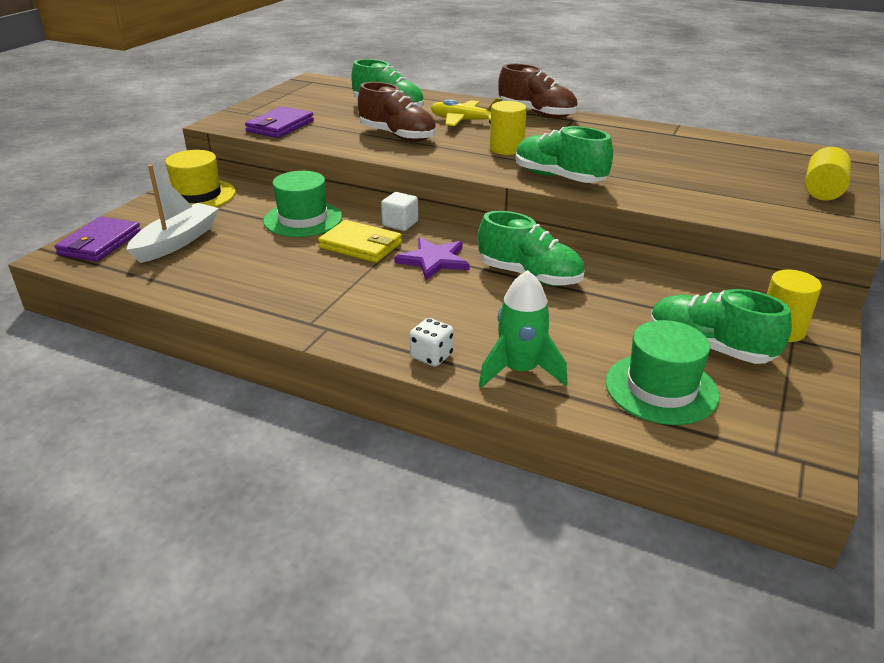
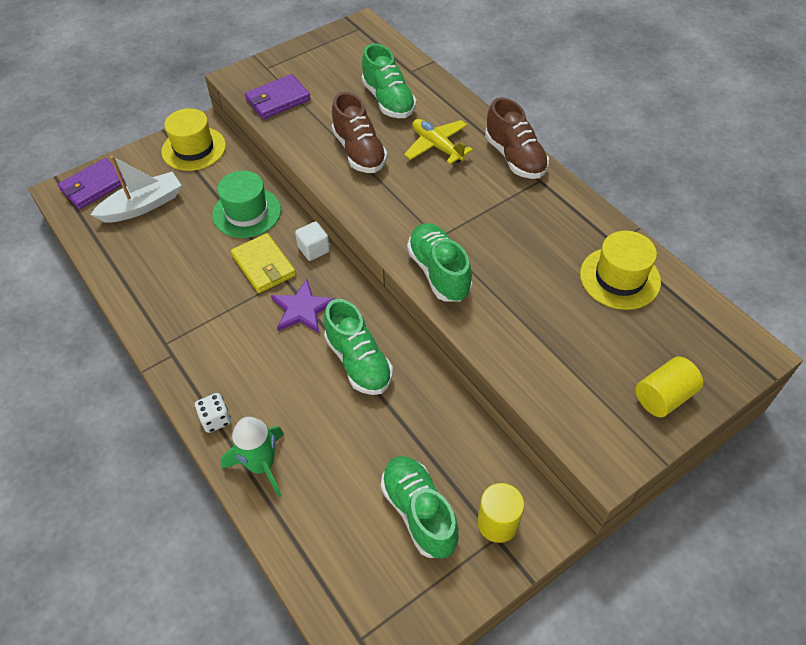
camera: 30 degrees right, 20 degrees up
yellow cylinder [490,101,527,155] -> none
green hat [605,320,720,425] -> none
none -> yellow hat [580,231,661,310]

